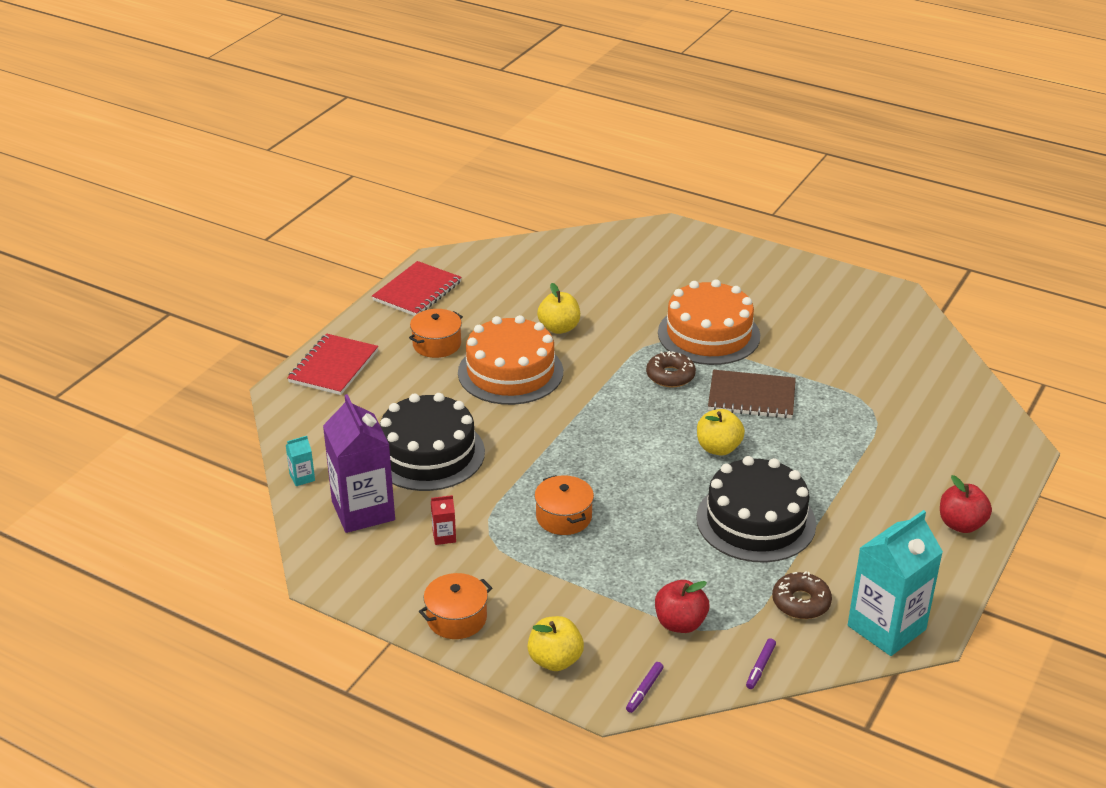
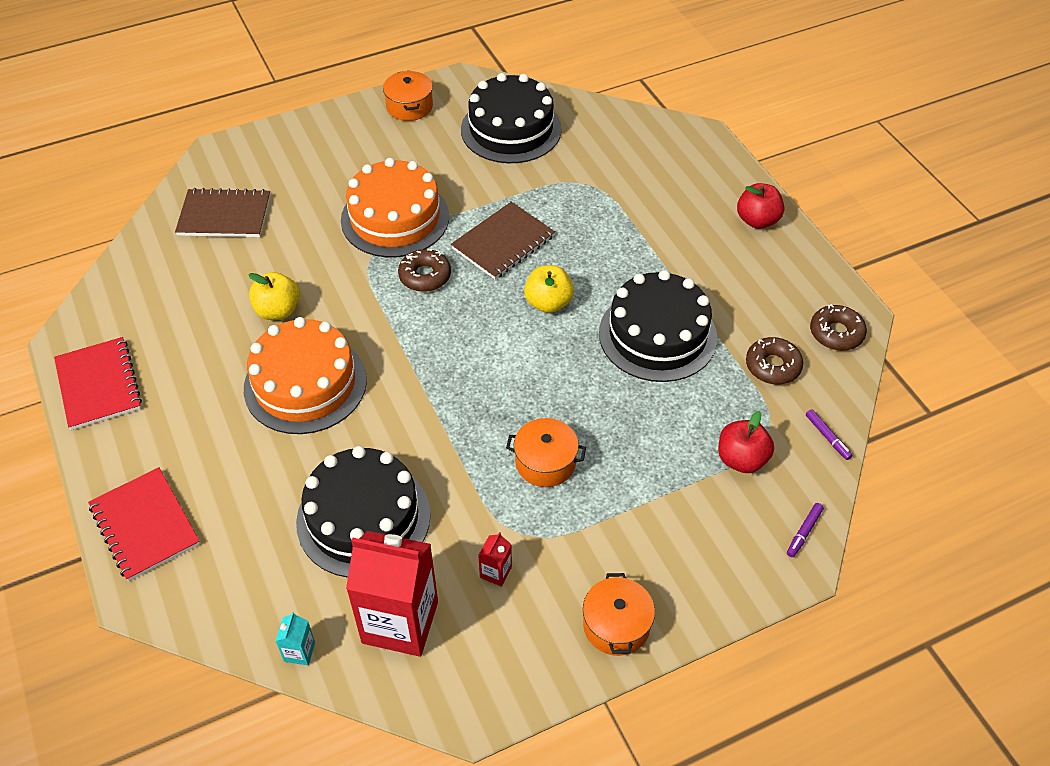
camera: 55 degrees left, 15 degrees up
purple carton [323,394,395,533] -> red carton [346,531,438,657]
orange pot [409,309,463,358] -> orange pot moved to [383,71,433,121]
yellow apple [527,616,584,671] -> none
purple marker [626,662,663,713] -> purple marker turned 60 degrees clockwise [787,503,824,557]
turquoise carton [848,510,943,656] -> brown donut [810,304,867,351]
none -> brown notebook [175,188,270,237]
none -> black cake [461,73,562,163]

